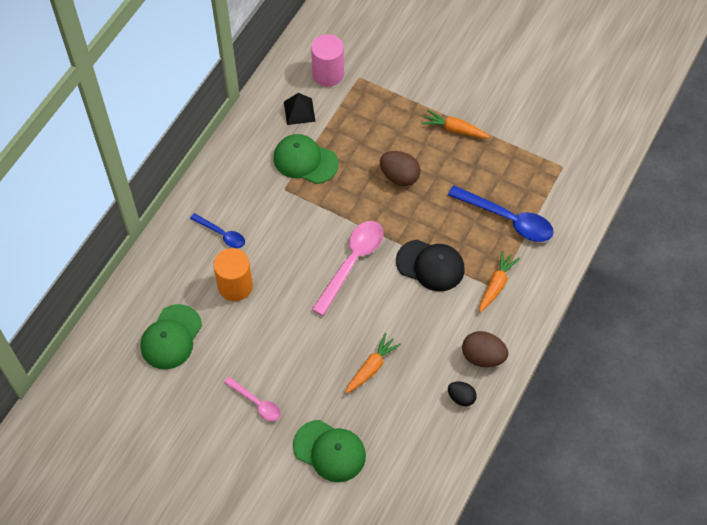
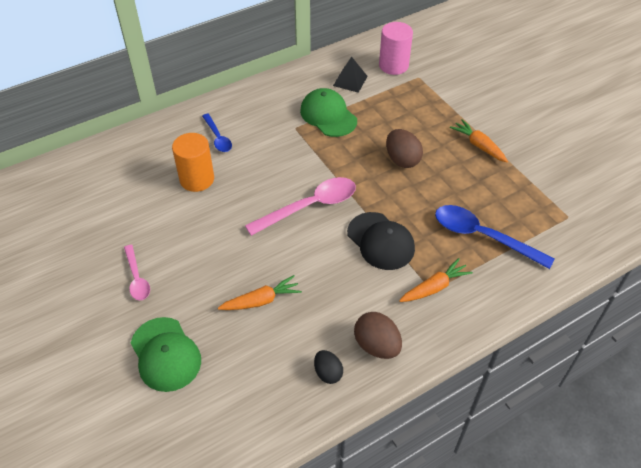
camera: 30 degrees right, 10 degrees down
green cap [140,304,202,369] -> none
blue spoon [448,185,554,242] -> blue spoon turned 150 degrees clockwise [435,205,555,269]

